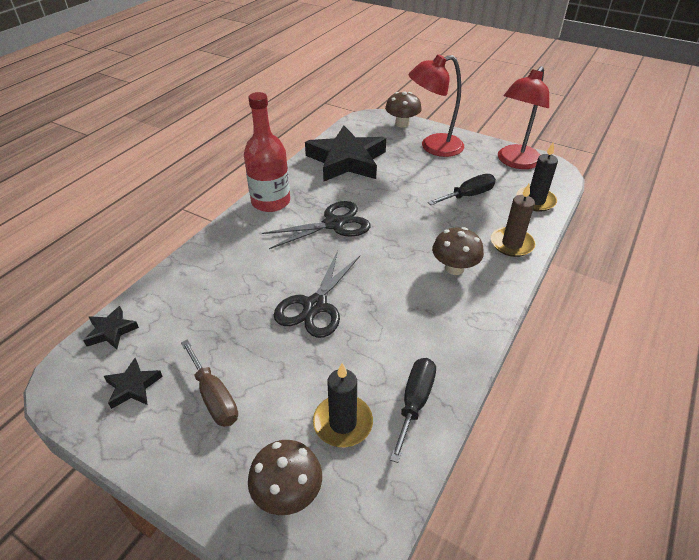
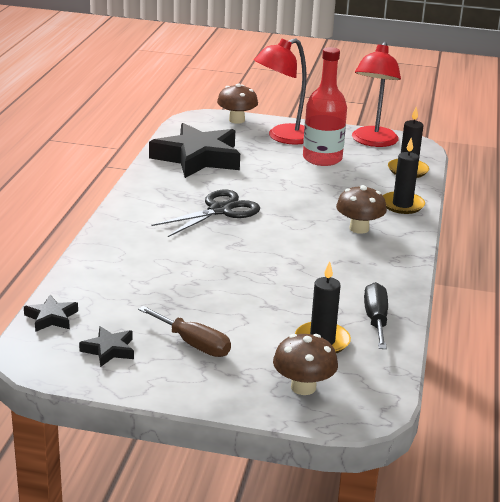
camera: 20 degrees left, 15 degrees down
red bottle [244,92,290,212] -> red bottle moved to [303,47,347,166]
black scissors [274,250,360,338] -> none
black screwdriver [428,174,496,205] -> none
brown candle [491,184,536,257] -> black candle [383,138,425,214]

